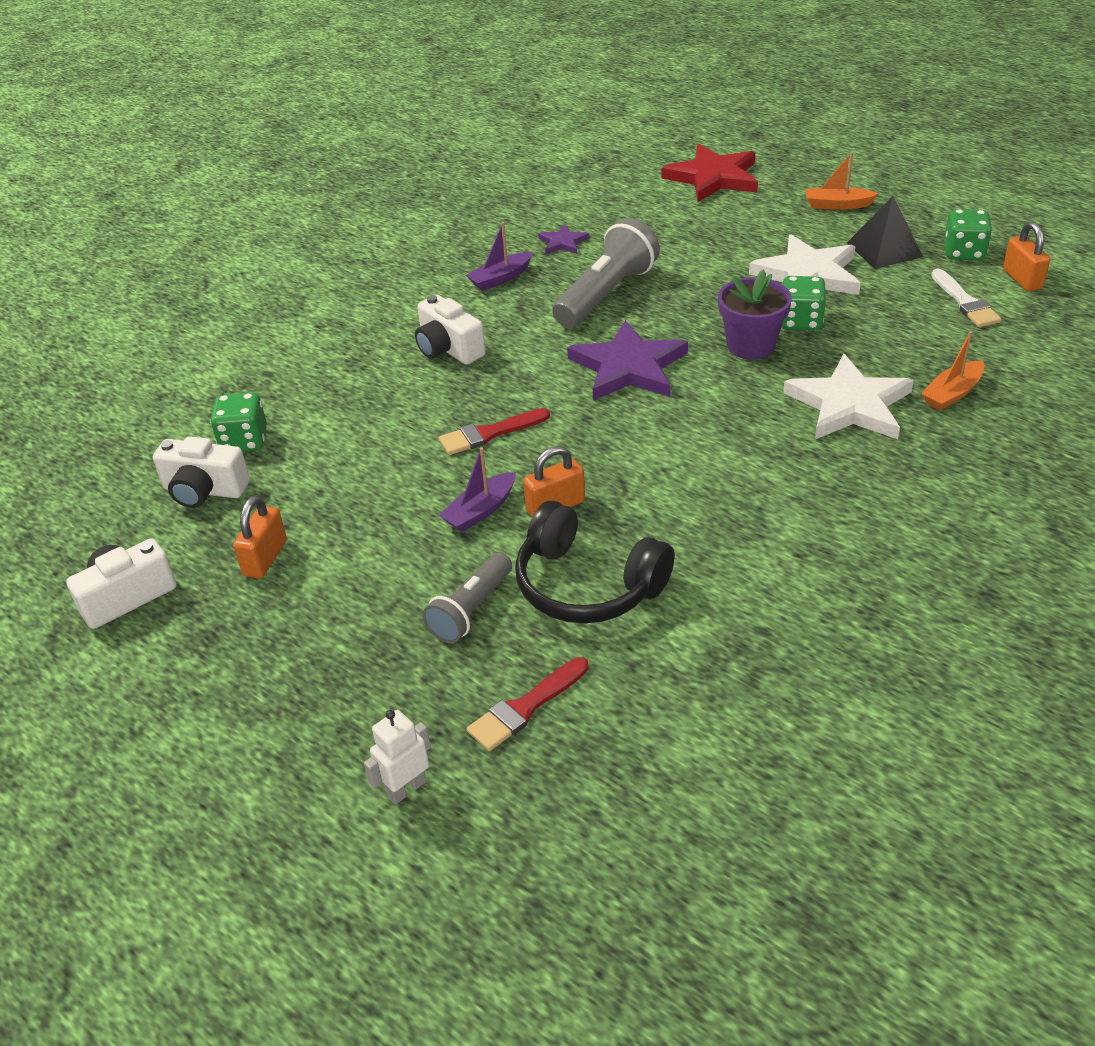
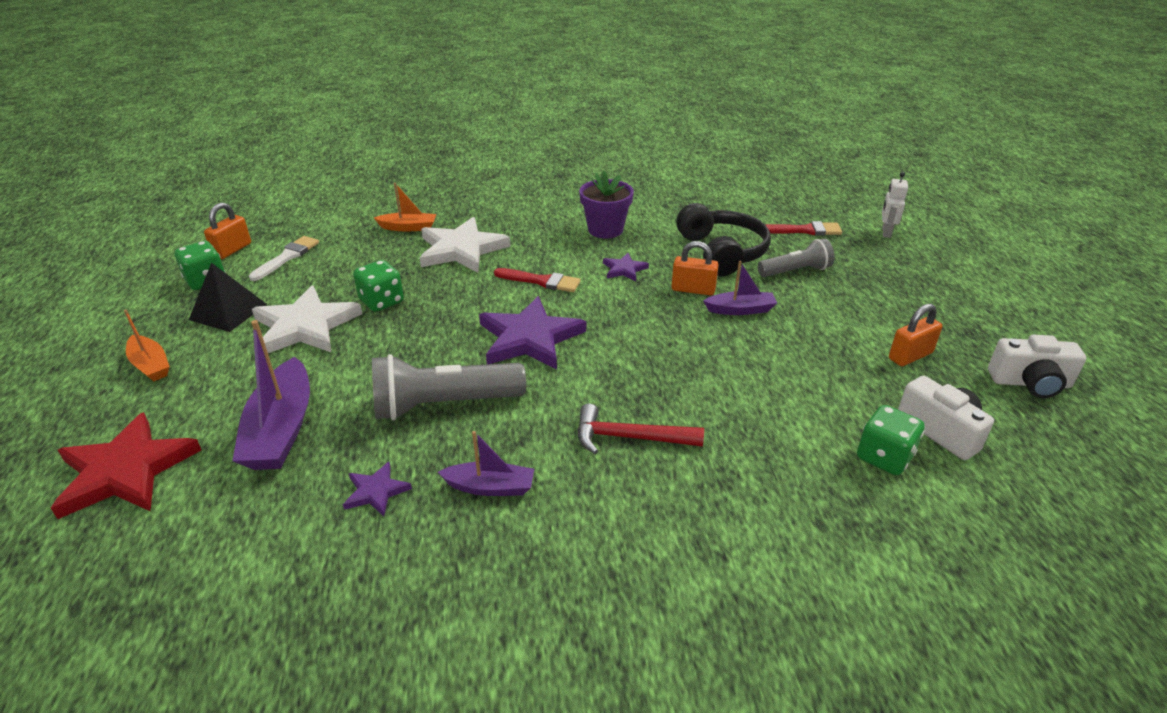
camera: 140 degrees left, 5 degrees down
white robot [364,710,431,804] -> white robot turned 105 degrees clockwise [882,172,908,238]
white camera [415,294,486,365] -> red hammer [578,404,704,454]
red brush [439,408,550,455] -> red brush moved to [494,268,581,292]
purple flower pot [718,269,792,360] -> purple flower pot moved to [579,170,634,239]
none -> purple boat [232,320,310,470]
none -> purple star [603,253,649,281]

